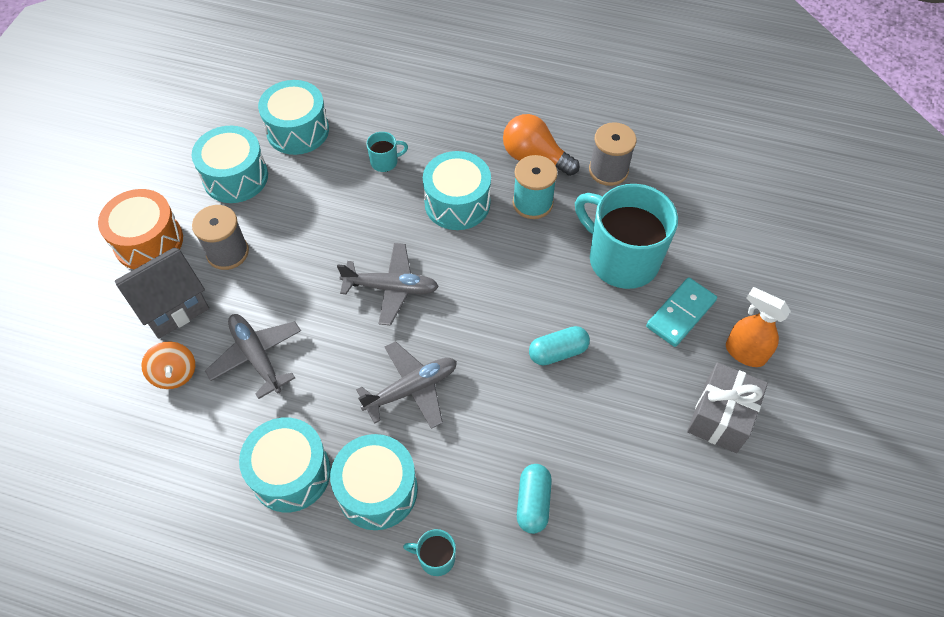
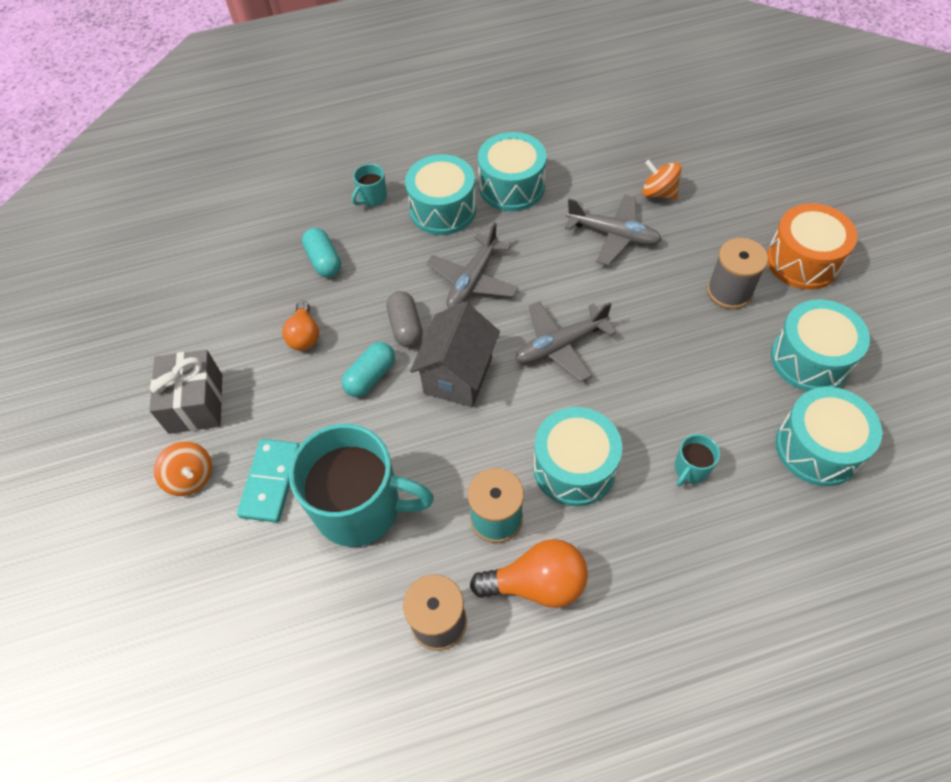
camera: 150 degrees right, 0 degrees up
grey house [115,247,209,339] -> grey house moved to [410,302,500,407]
turquoise mug [403,529,456,576] -> turquoise mug turned 150 degrees clockwise [352,164,387,206]
orange spray bottle [726,287,791,367] -> orange spinning top [154,441,212,496]
none -> orange light bulb [282,301,319,351]
none -> grey capsule [387,291,423,347]

